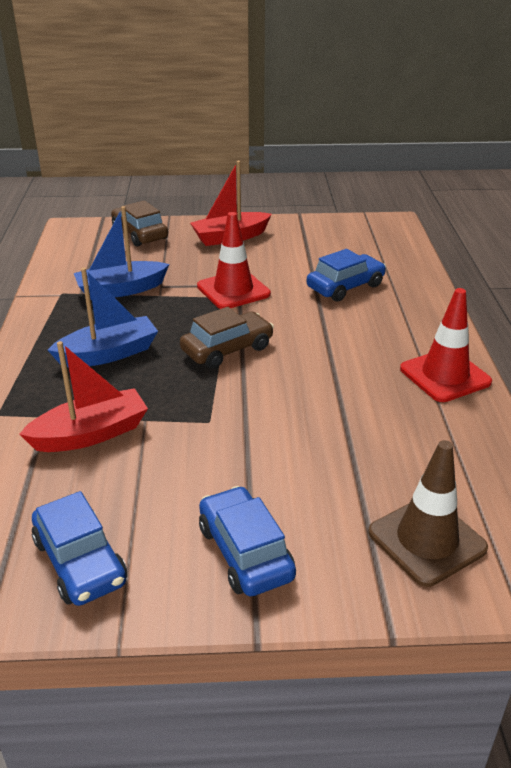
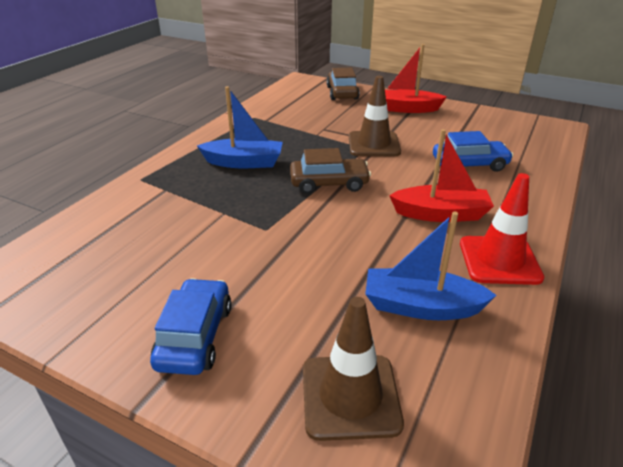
camera: 30 degrees right, 0 degrees up
red boat [19,341,148,452] -> red boat moved to [389,129,494,222]
blue car [32,491,127,606] -> none
blue boat [74,206,169,300] -> blue boat moved to [365,211,497,320]
red traffic cone [197,212,271,309] -> brown traffic cone [349,76,401,156]

